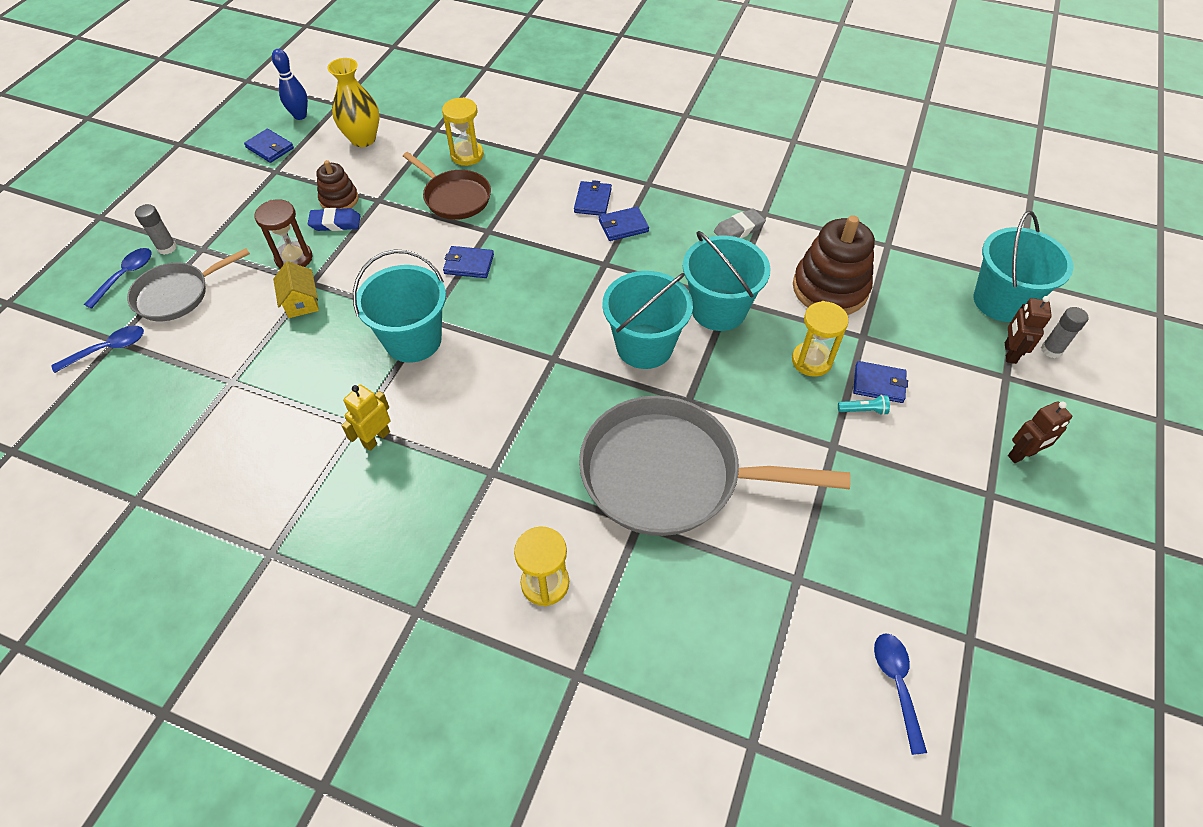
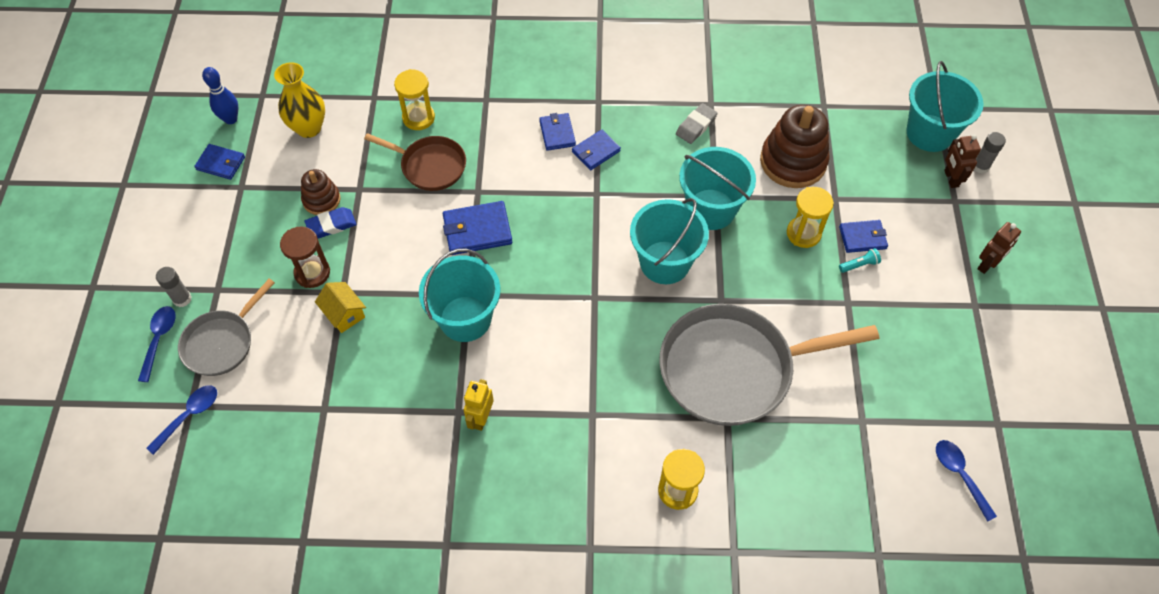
camera: 20 degrees left, 5 degrees up
blue wallet [443,246,494,278] -> blue wallet [443,201,512,255], size x1.52

